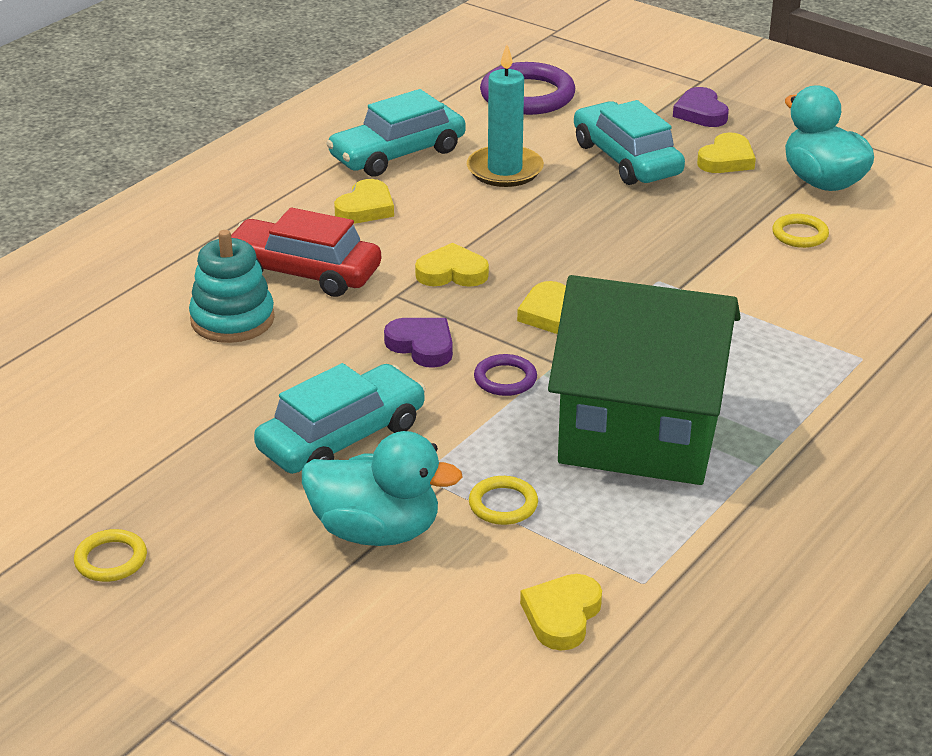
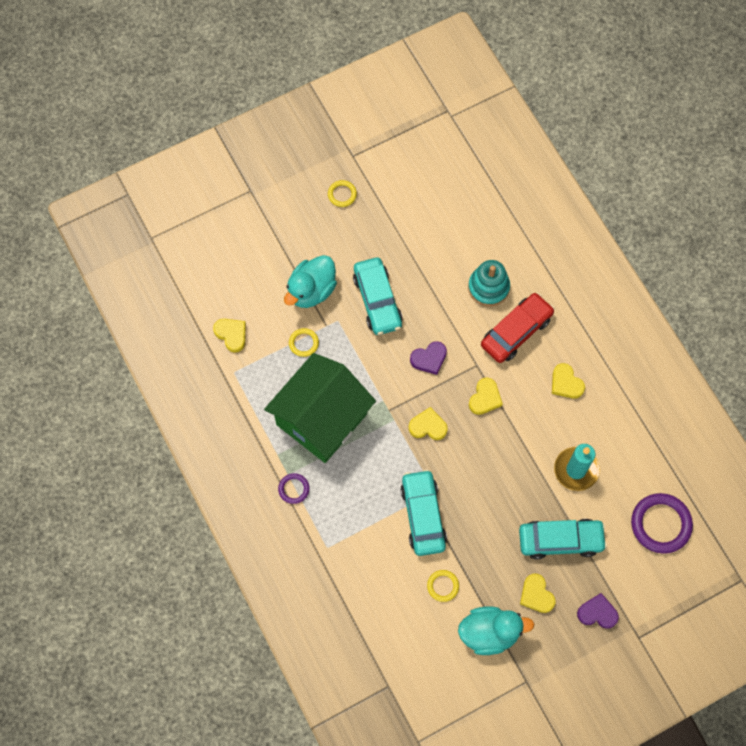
camera: 115 degrees right, 35 degrees up
turquoise car [326,89,466,177] -> turquoise car moved to [400,469,447,556]
purple ring [474,354,537,396] -> purple ring moved to [278,473,310,504]

